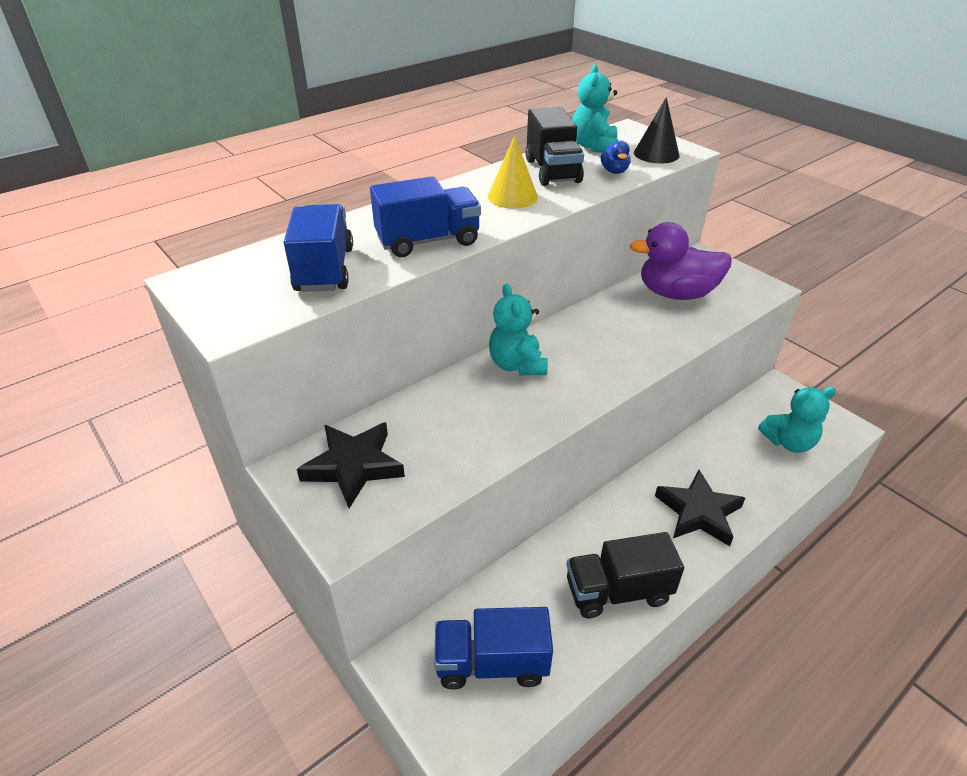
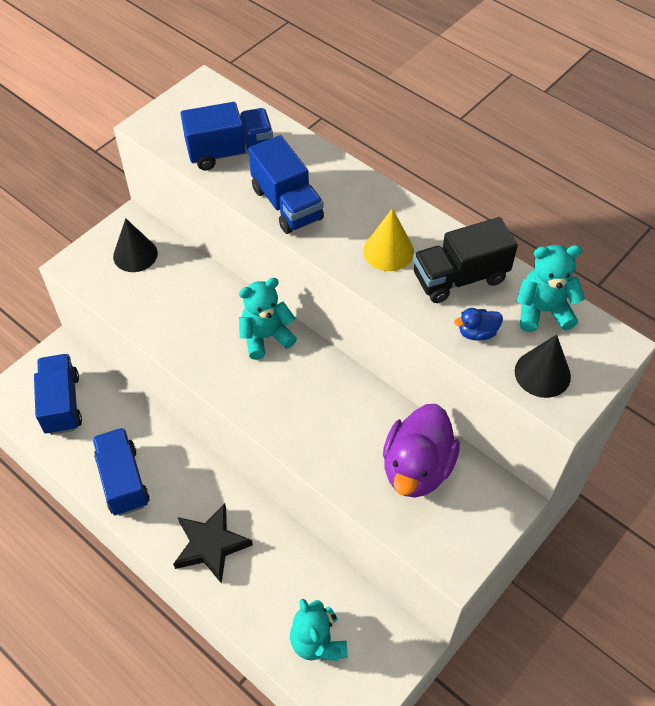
camera: 80 degrees right, 15 degrees up
black star [297,422,405,508] -> black cone [113,218,158,272]
black truck [566,532,684,619] -> blue truck [92,428,150,516]
purple duck [630,222,732,300] -> purple duck turned 150 degrees counterclockwise [383,404,460,498]

